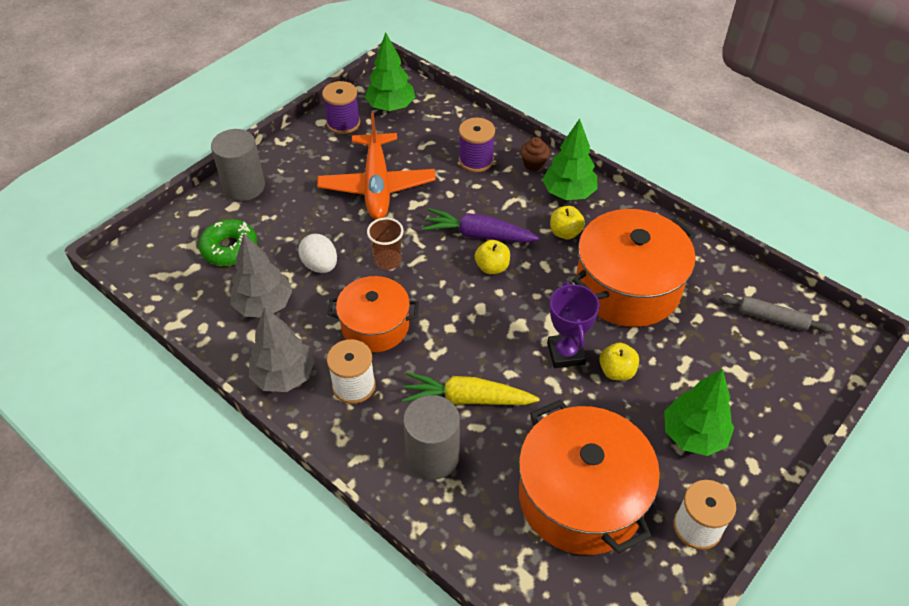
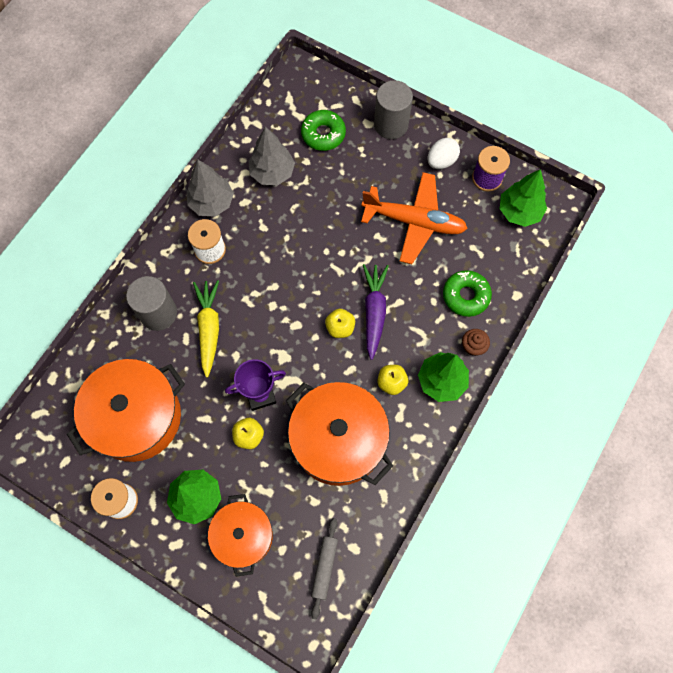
camera: 80 degrees right, 20 degrees up
white egg [298,234,337,273] -> white egg moved to [428,138,460,169]
orange plane [317,113,436,220] -> orange plane turned 150 degrees counterclockwise [361,172,468,264]
orange pot [327,276,419,353] -> orange pot moved to [208,494,273,577]
brown cup [367,217,404,270] -> none
purple spool [459,117,495,172] -> green donut [443,270,492,317]

